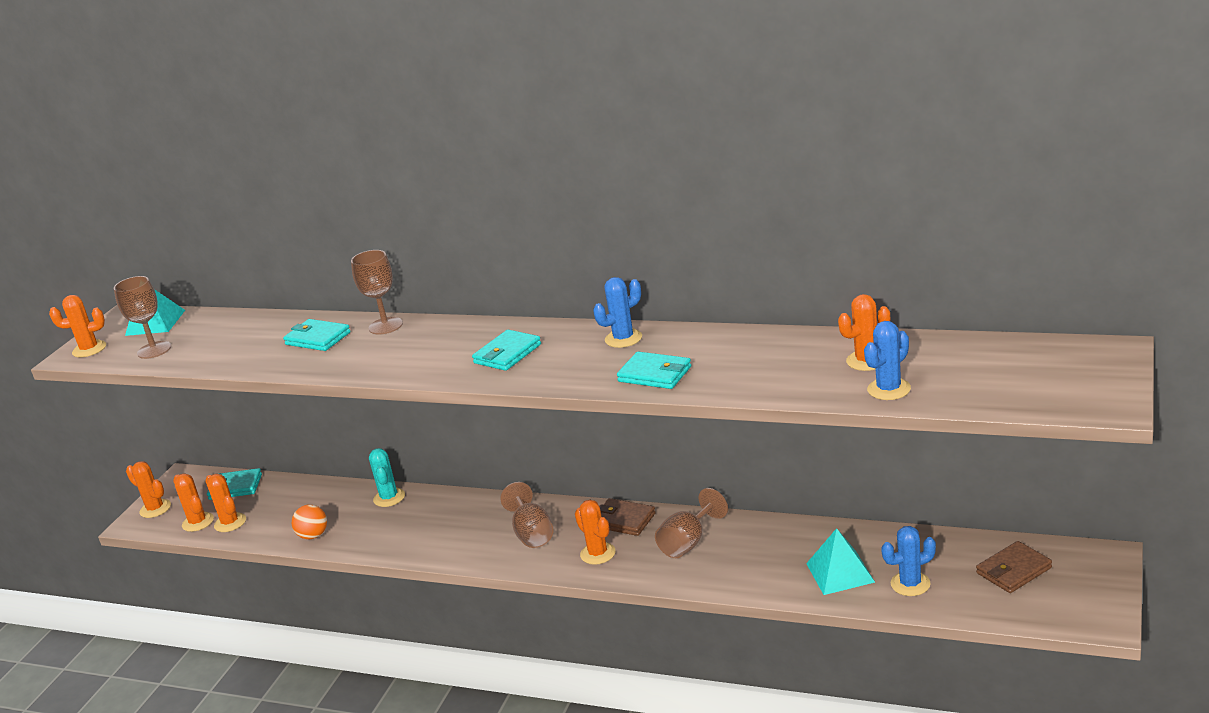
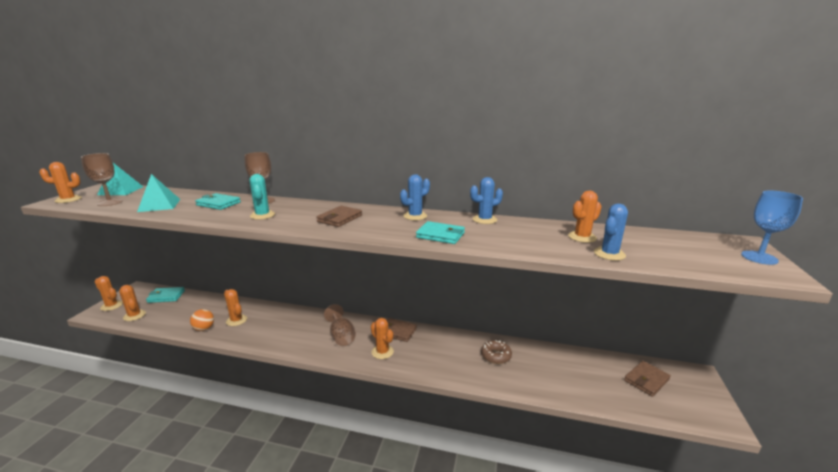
camera: 10 degrees left, 5 degrees down
orange cactus [205,474,246,532] -> orange cactus moved to [224,289,247,326]
turquoise cactus [369,448,405,507] -> turquoise cactus moved to [249,174,275,220]
turquoise wallet [472,330,541,371] -> brown wallet [316,206,362,227]
brown goblet [655,488,728,558] -> none
turquoise pyramid [806,528,875,595] -> turquoise pyramid moved to [137,174,180,212]
blue cactus [881,526,936,596] -> blue cactus moved to [470,177,503,224]
none -> brown donut [481,340,512,364]
none -> blue goblet [741,190,803,265]

